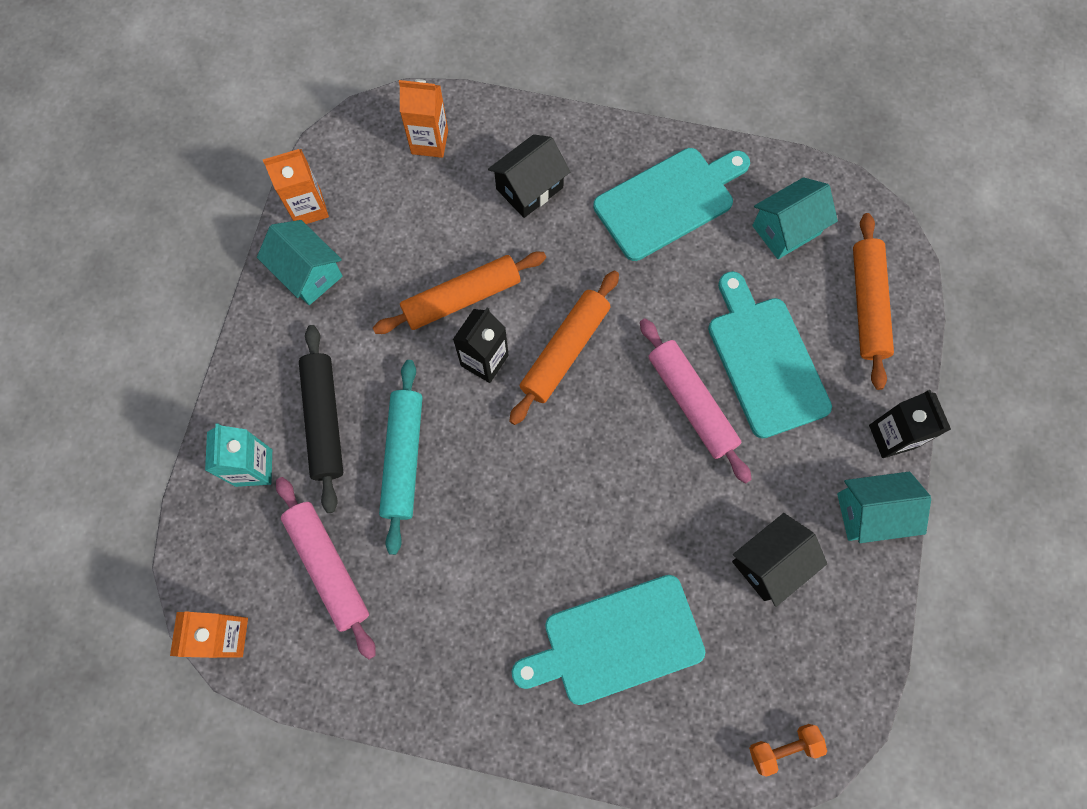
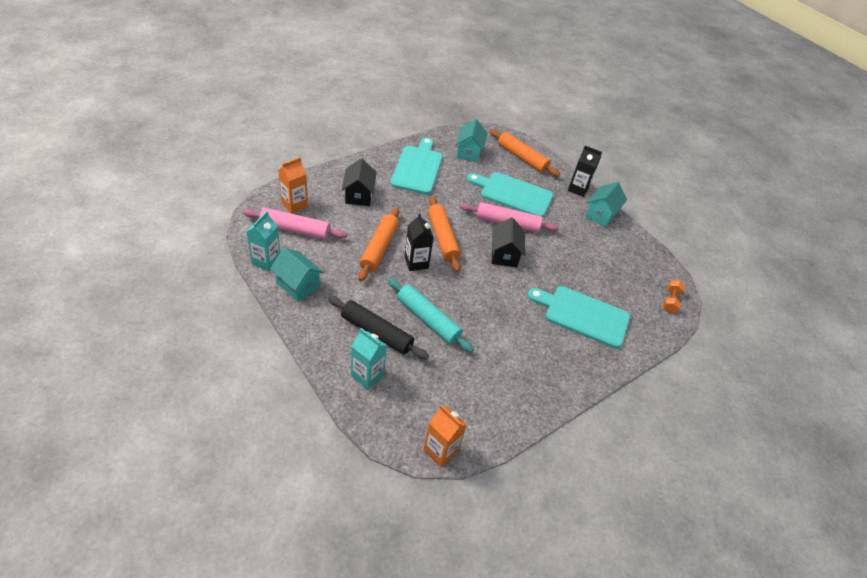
camera: 55 degrees left, 25 degrees down
turquoise house [257,220,343,305] -> turquoise house turned 45 degrees clockwise [270,248,324,302]
orange carton [263,149,329,224] -> turquoise carton [247,211,280,272]
pink rolling pin [276,477,376,659] -> pink rolling pin moved to [243,208,347,239]
turquoise cutting board [512,575,705,705] -> turquoise cutting board turned 90 degrees clockwise [527,286,630,348]
black house [732,513,827,607] -> black house moved to [492,217,525,267]

